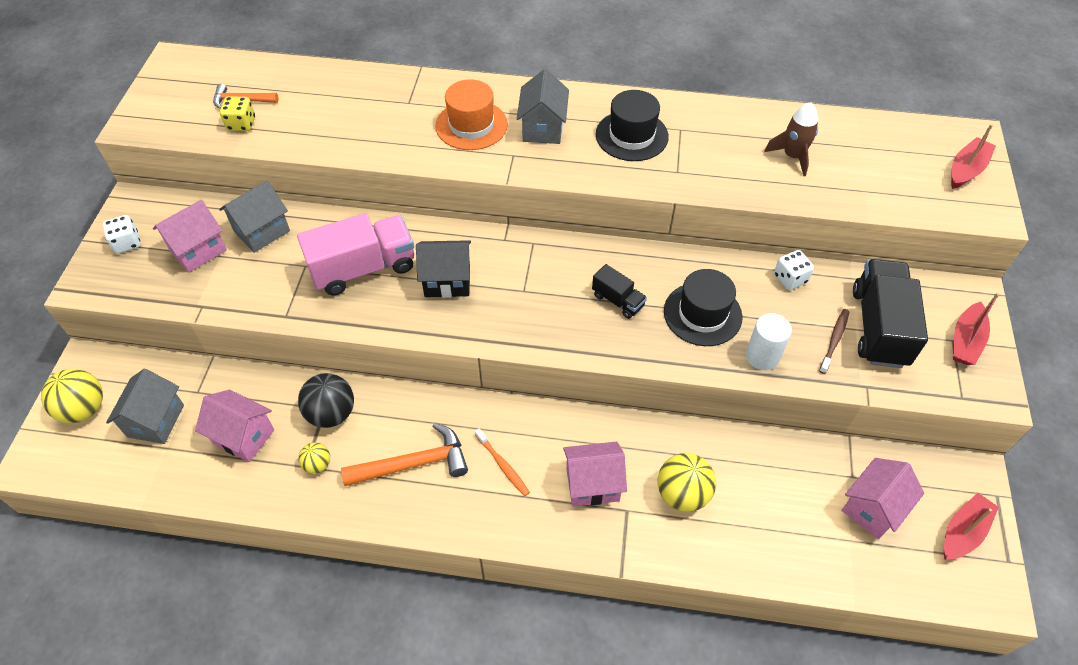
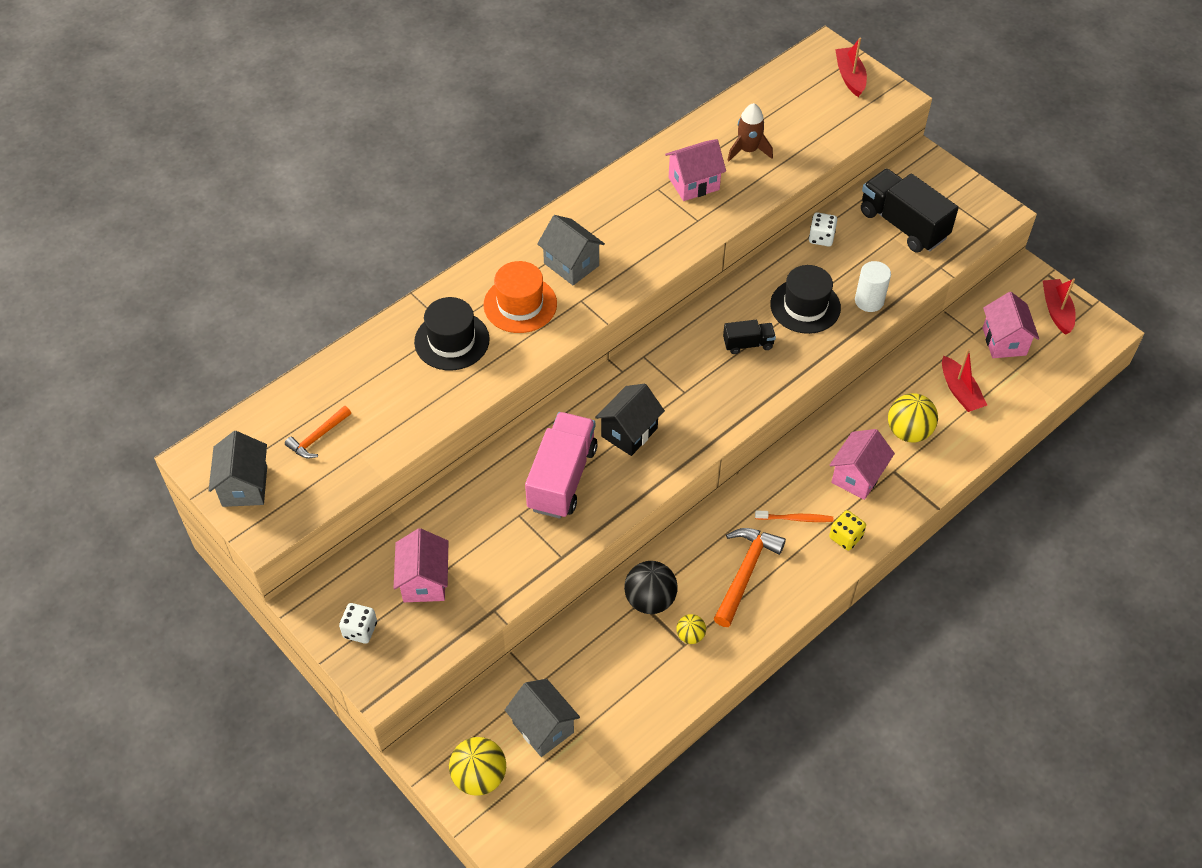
camera: 50 degrees left, 0 degrees up
pink house [195,390,274,462] -> pink house moved to [665,139,726,201]
grey house [219,181,290,253] -> grey house moved to [208,431,267,507]
yellow dice [220,96,255,131] -> yellow dice moved to [829,510,866,551]
black hat [596,90,669,161] -> black hat moved to [414,297,490,370]
brown toothbrush [819,309,849,374] -> none
red boat [953,293,999,365] -> red boat moved to [942,349,987,412]

